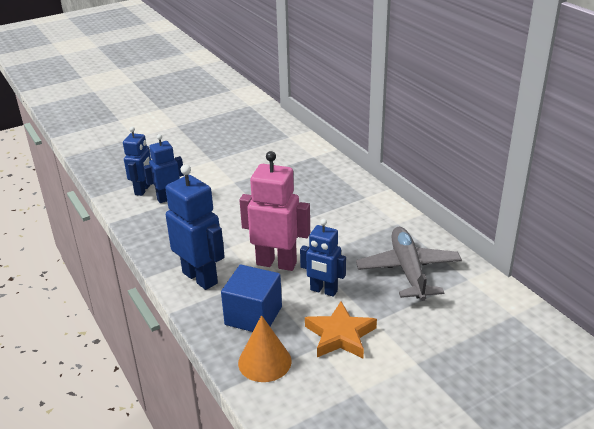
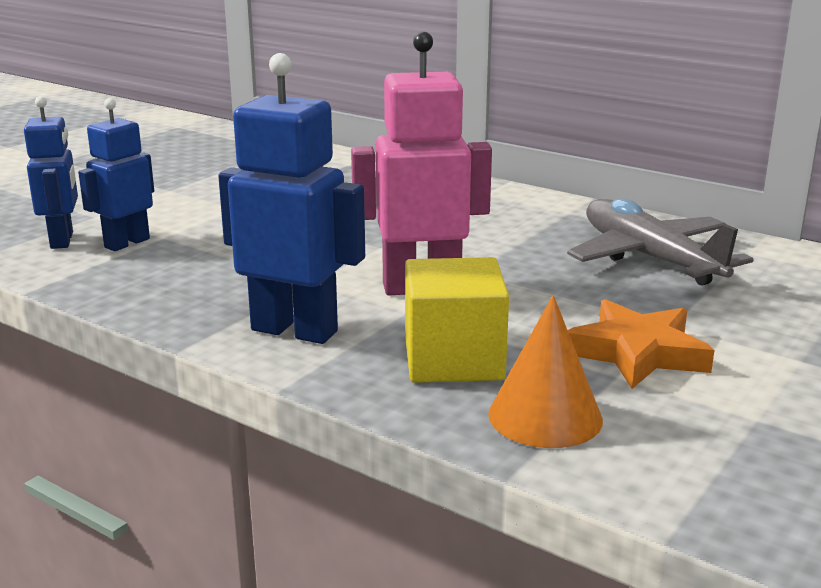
camera: 25 degrees left, 10 degrees down
blue cube [221,265,282,332] -> yellow cube [405,257,509,383]
blue robot [300,219,346,297] -> none

